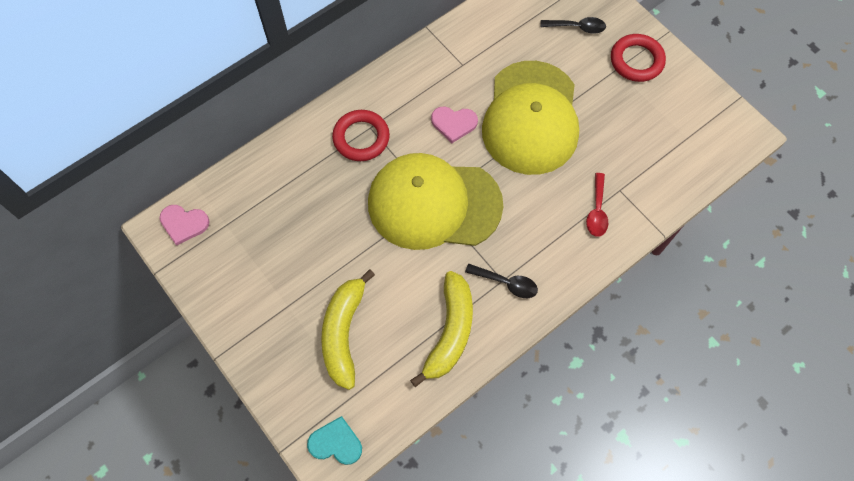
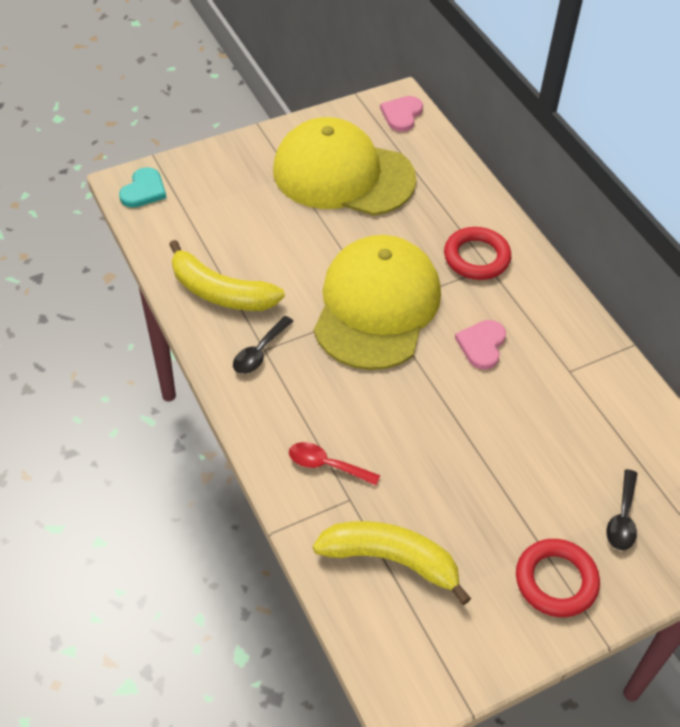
camera: 100 degrees right, 15 degrees down
yellow banana [321,269,375,390] -> yellow banana moved to [313,521,471,605]
yellow cap [482,61,579,175] -> yellow cap moved to [273,117,417,216]

